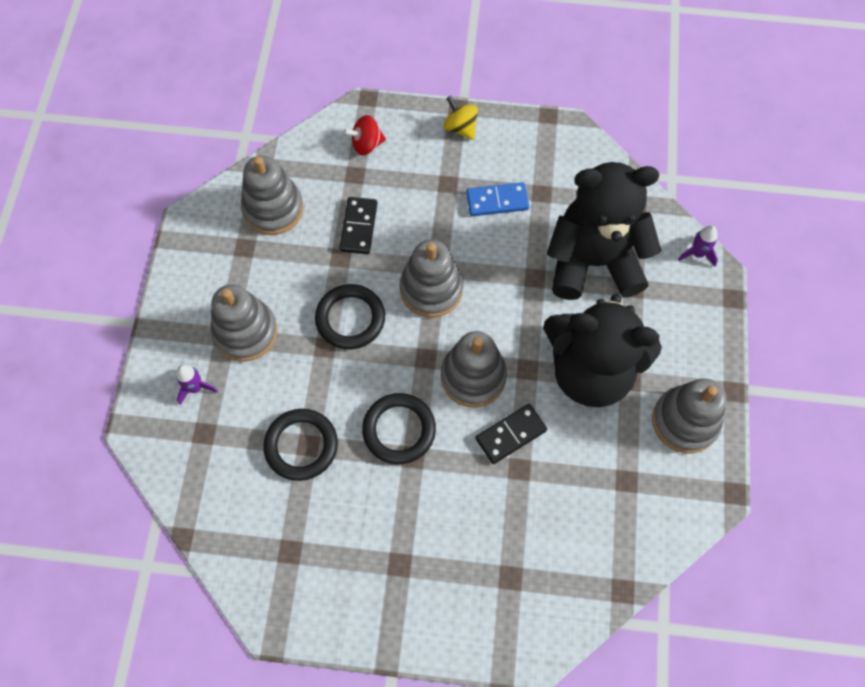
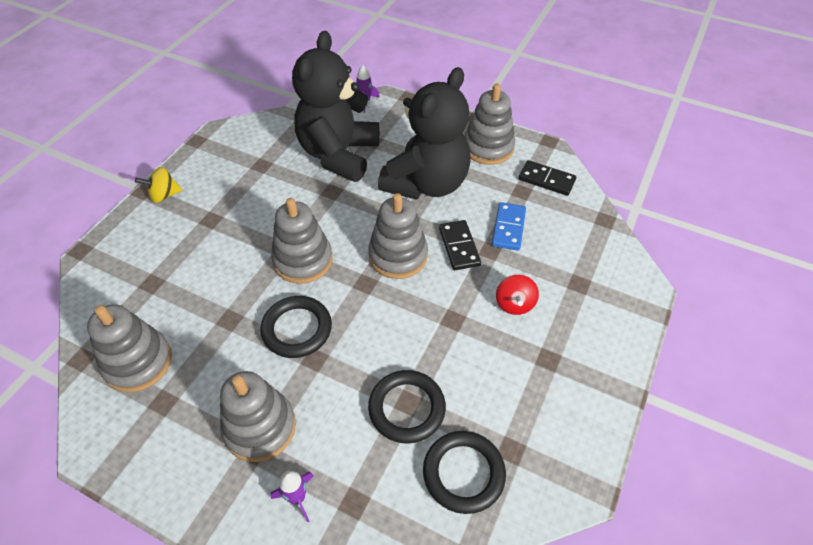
camera: 70 degrees left, 15 degrees down
black domino [339,197,377,254] -> black domino moved to [518,160,576,196]
red spinning top [344,115,386,155] -> red spinning top moved to [496,275,539,315]
black ring [362,393,436,464] -> black ring moved to [423,431,506,514]
blue domino [466,182,529,216] -> blue domino moved to [492,202,526,251]

